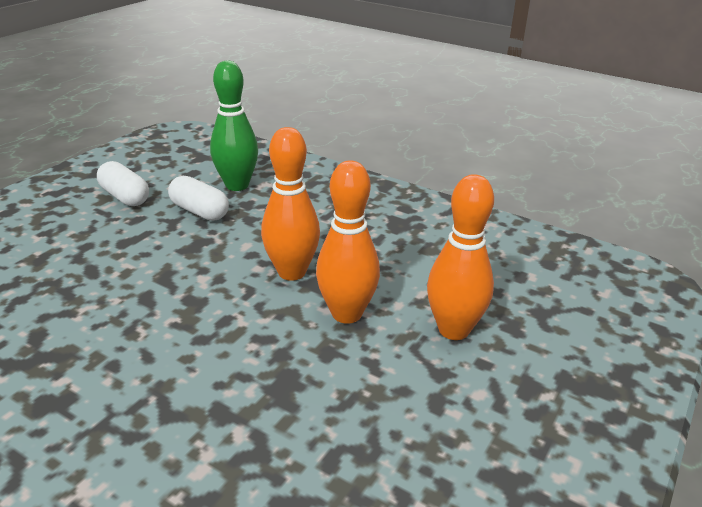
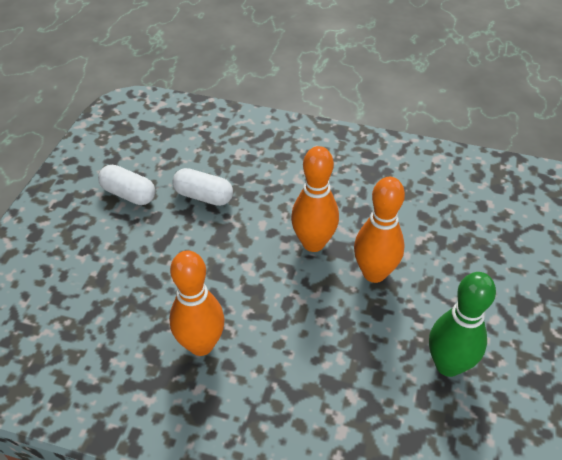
camera: 15 degrees left, 15 degrees up
green bowling pin [210,60,258,191] -> green bowling pin moved to [429,272,496,377]
orange bowling pin [427,174,494,340] -> orange bowling pin moved to [169,250,225,356]

